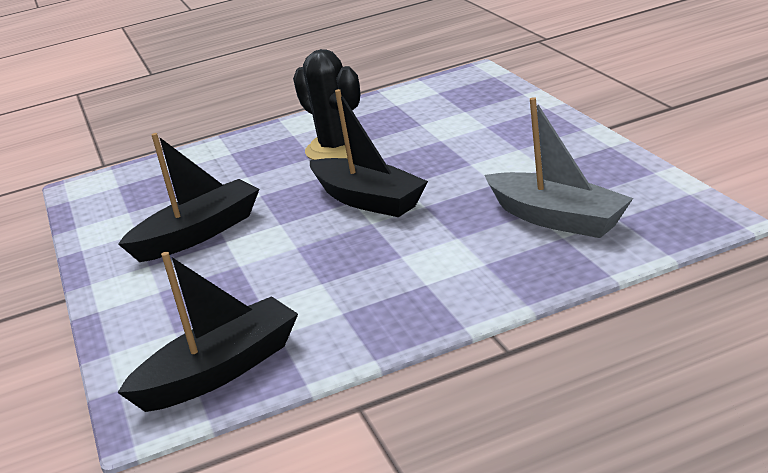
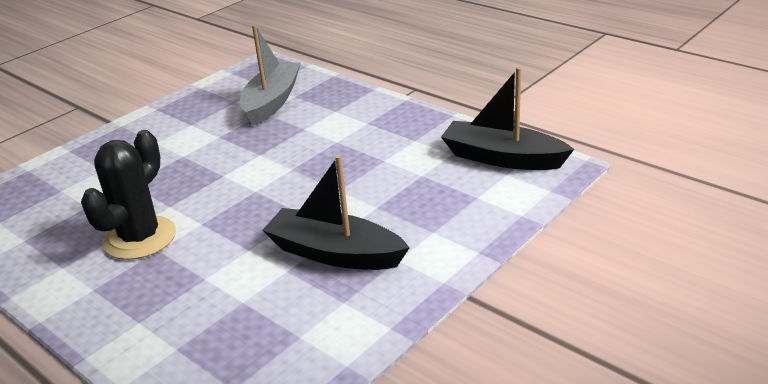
camera: 120 degrees left, 5 degrees up
black boat [310,89,428,217] -> none

